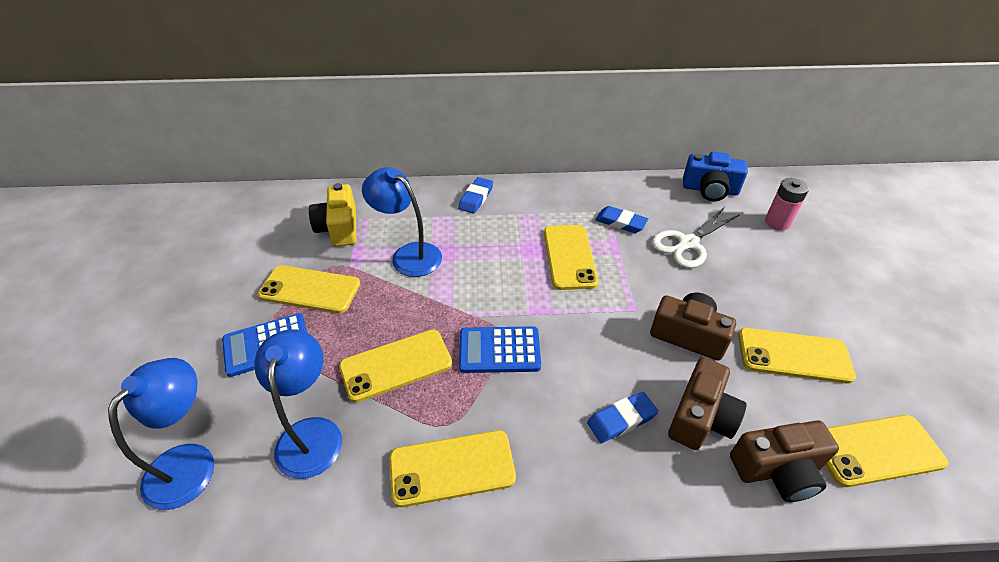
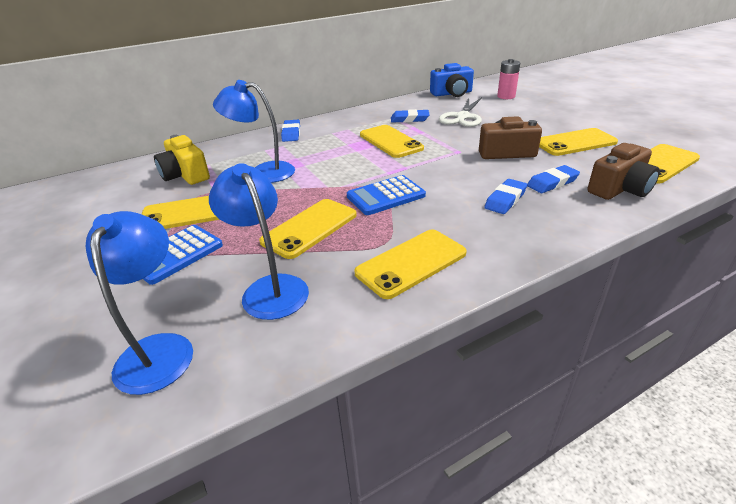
camera: 25 degrees left, 10 degrees down
brown camera [668,357,747,450] -> blue eraser [527,165,580,193]

